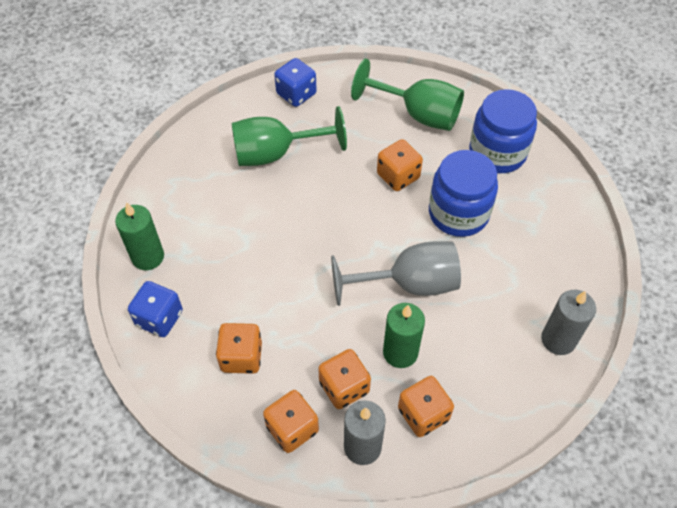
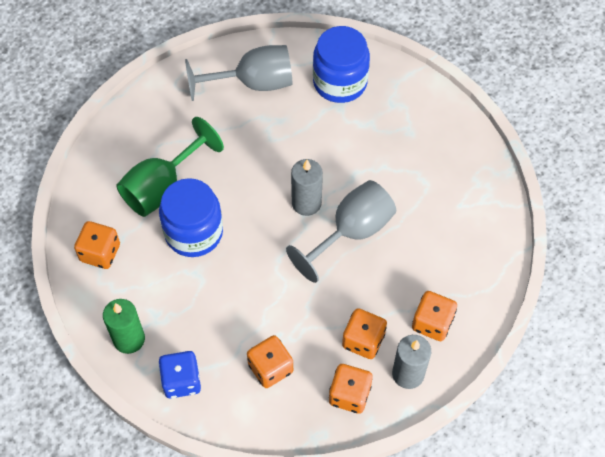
camera: 35 degrees left, 5 degrees up
blue dice [274,58,317,107] -> none
green goblet [351,59,464,131] -> grey goblet [185,45,292,101]
orange dice [377,139,423,191] -> orange dice moved to [74,221,120,269]
green candle [383,303,425,368] -> none
blue jar [429,150,498,237] -> blue jar moved to [159,178,223,257]
grey candle [541,290,596,355] -> grey candle moved to [291,159,323,216]

